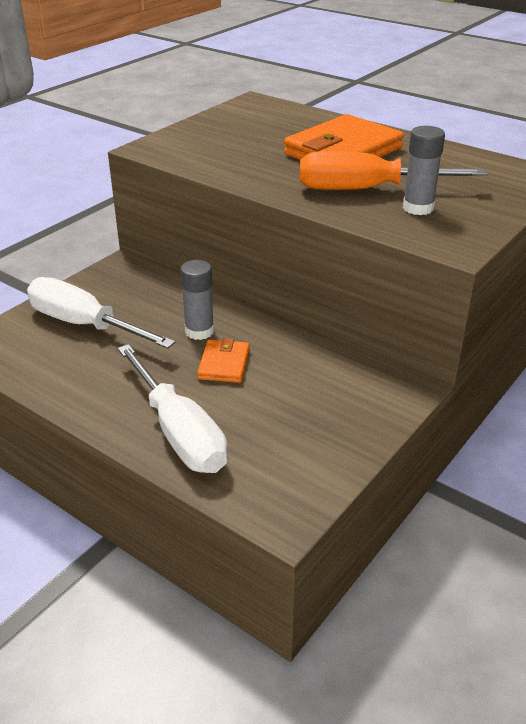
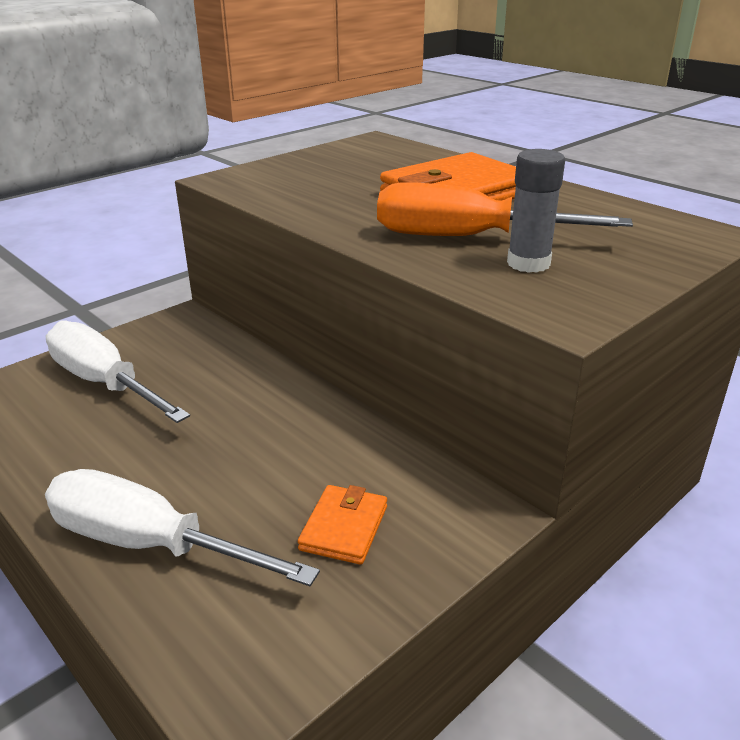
camera: 10 degrees right, 5 degrees down
white screwdriver [117,344,228,473] -> white screwdriver turned 135 degrees clockwise [45,469,320,586]
grey glue stick [180,260,214,340] -> none
orange wallet [197,338,250,383] -> orange wallet moved to [298,485,387,565]

